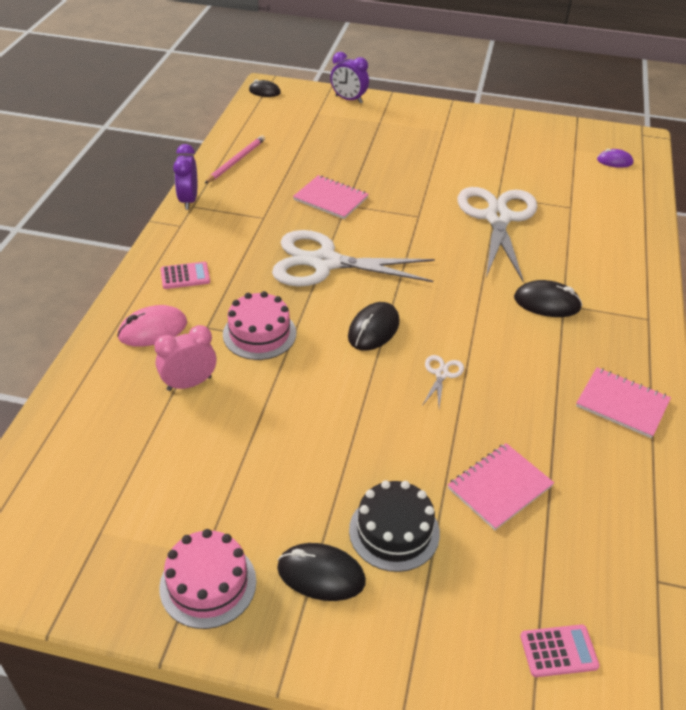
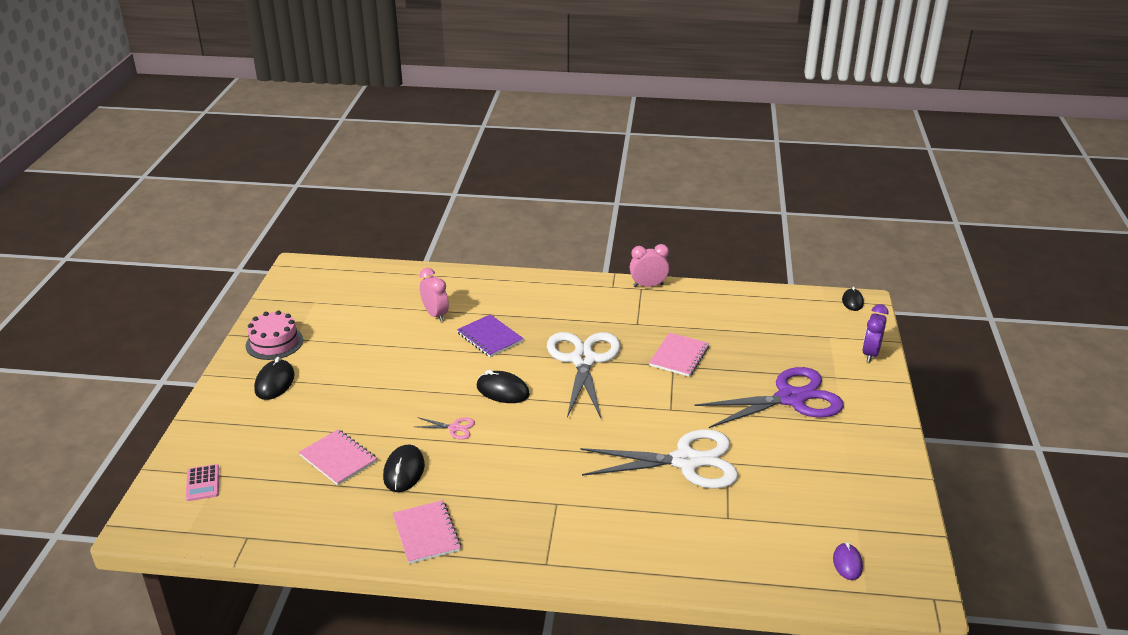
camera: 85 degrees right, 10 degrees down
pink mouse [117,305,187,347] -> none
pink calculator [160,262,210,289] -> none
purple clock [173,144,197,210] -> pink clock [630,244,669,287]
pink pencil [204,135,265,184] -> none
pink cake [223,291,296,360] -> purple notebook [457,314,524,357]
black cake [349,480,440,572] -> none
white scissors [422,355,464,408] -> pink scissors [415,417,475,439]
black mouse [514,280,582,317] -> black mouse moved to [383,445,425,492]
pink notebook [576,367,671,438] -> pink notebook turned 45 degrees counterclockwise [393,500,461,564]
none -> purple scissors [695,367,844,428]

